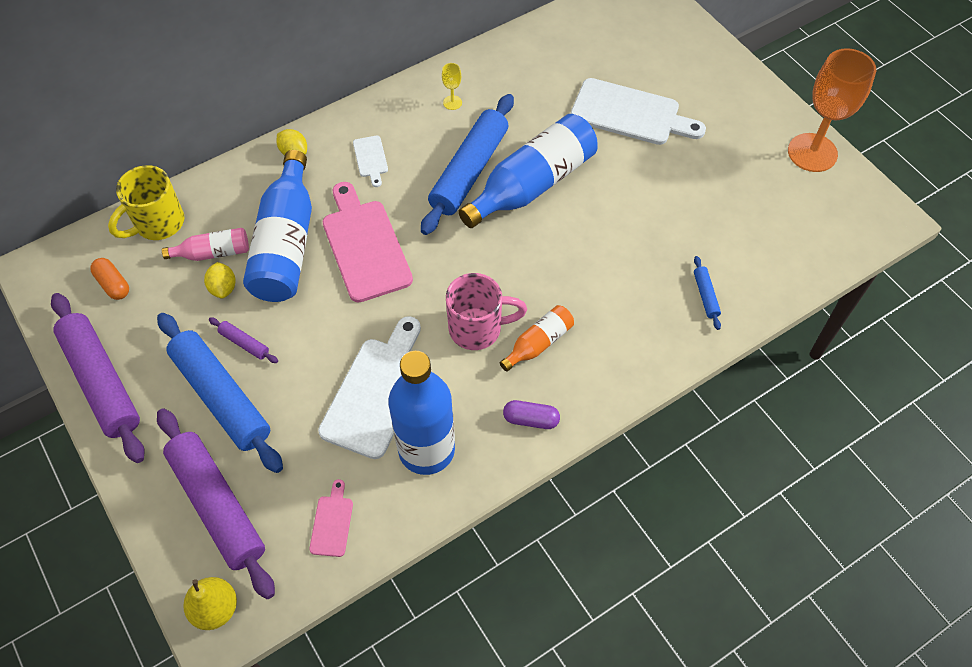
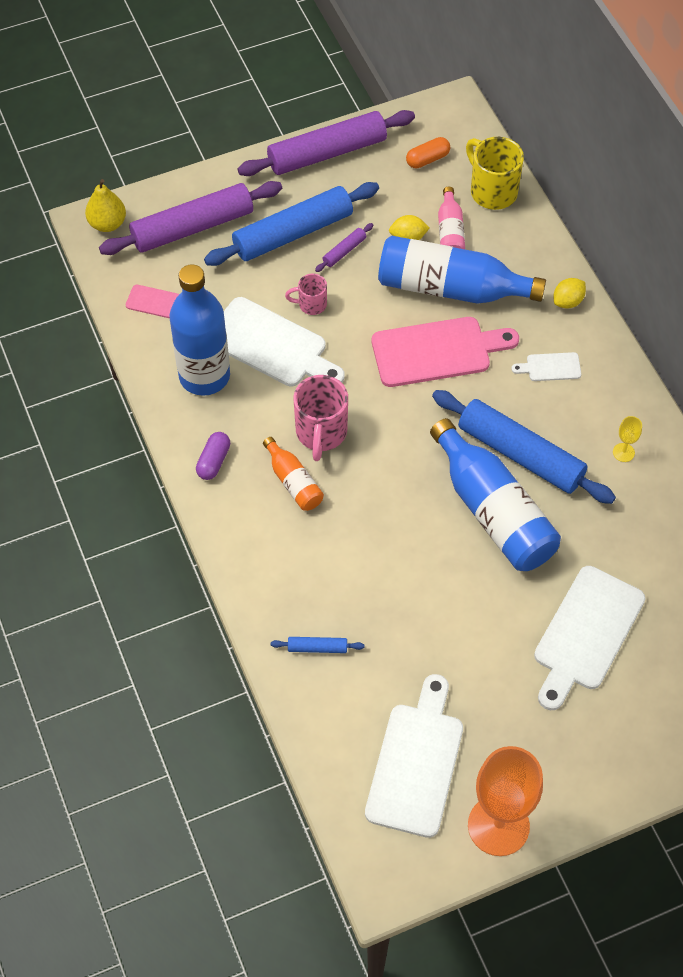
camera: 100 degrees right, 0 degrees up
none -> pink mug [285,273,327,315]
none -> white cutting board [365,674,463,838]

